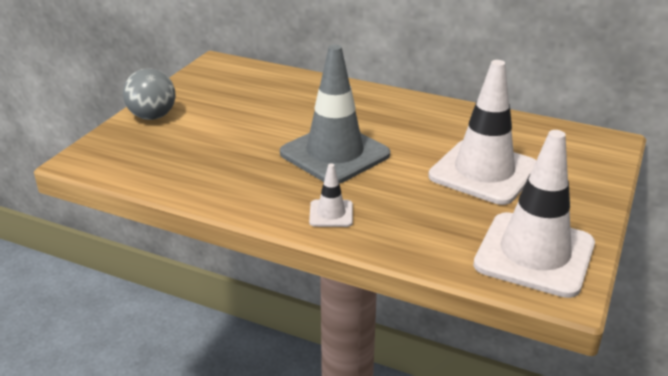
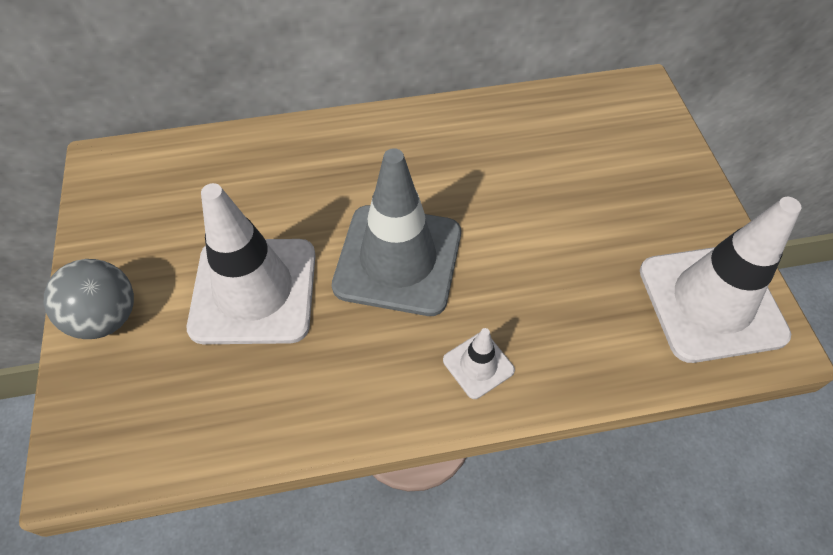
camera: 35 degrees left, 25 degrees up
white traffic cone [428,60,536,205] -> white traffic cone moved to [187,183,316,344]

